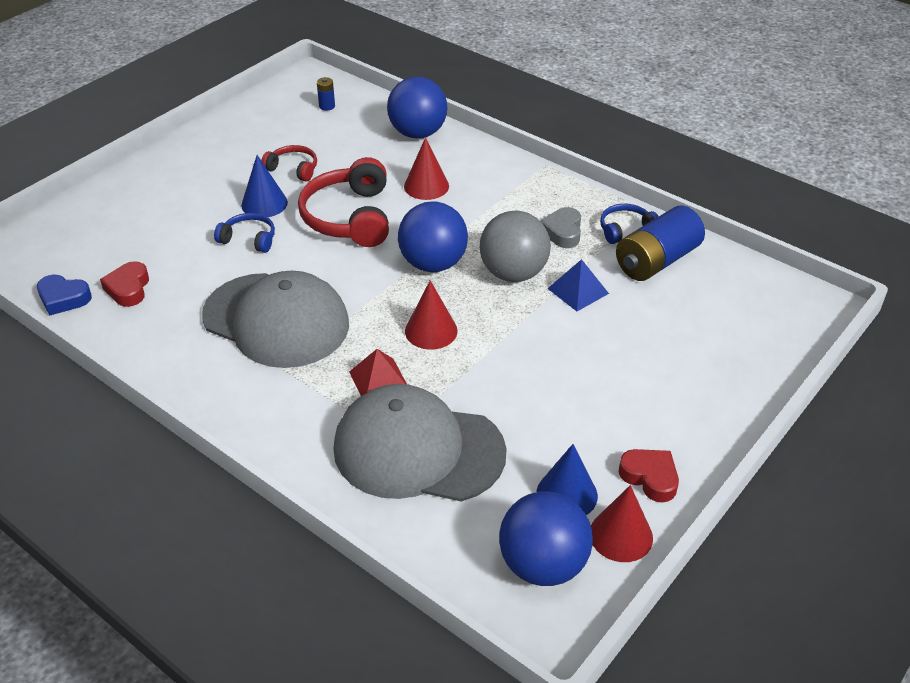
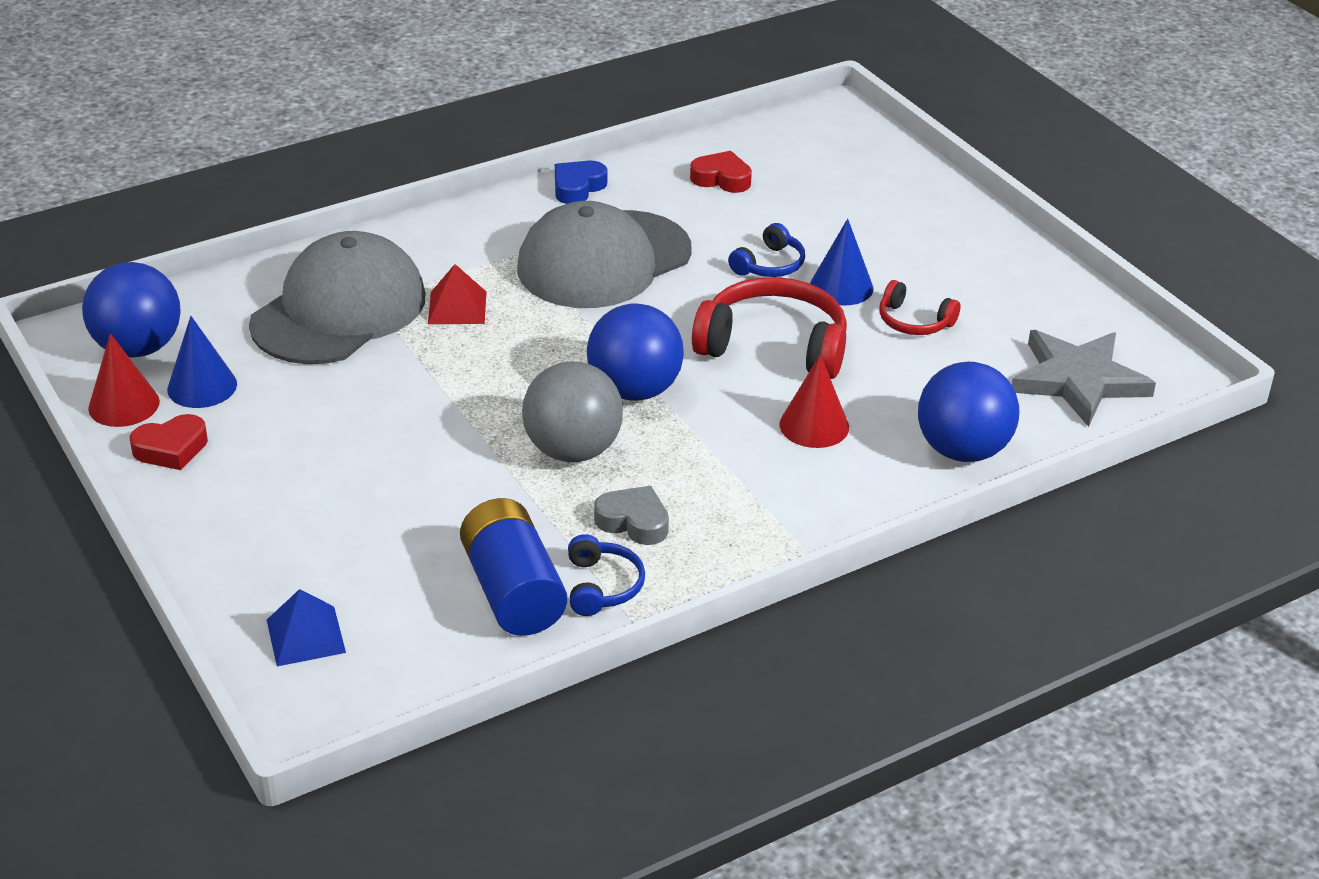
camera: 110 degrees right, 5 degrees down
blue heart [37,275,92,315] -> blue heart moved to [555,161,607,204]
red headphones [261,145,317,181] -> red headphones turned 75 degrees clockwise [879,280,961,335]
blue battery [317,77,335,111] -> grey star [1012,330,1156,427]
red cone [405,280,458,350] -> none
blue pyramid [547,259,609,311] -> blue pyramid moved to [267,589,346,666]

